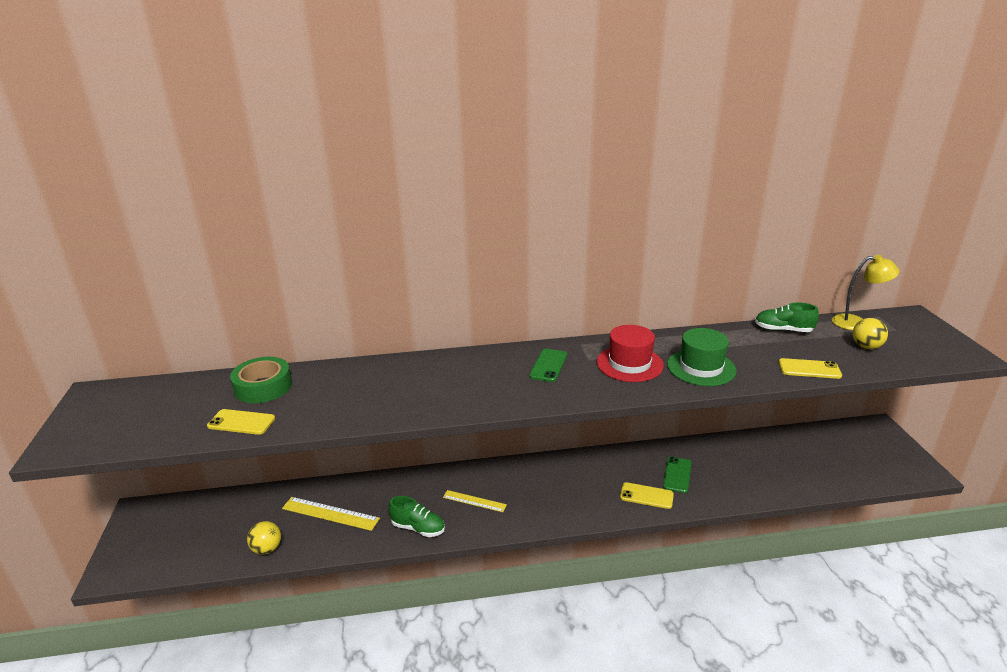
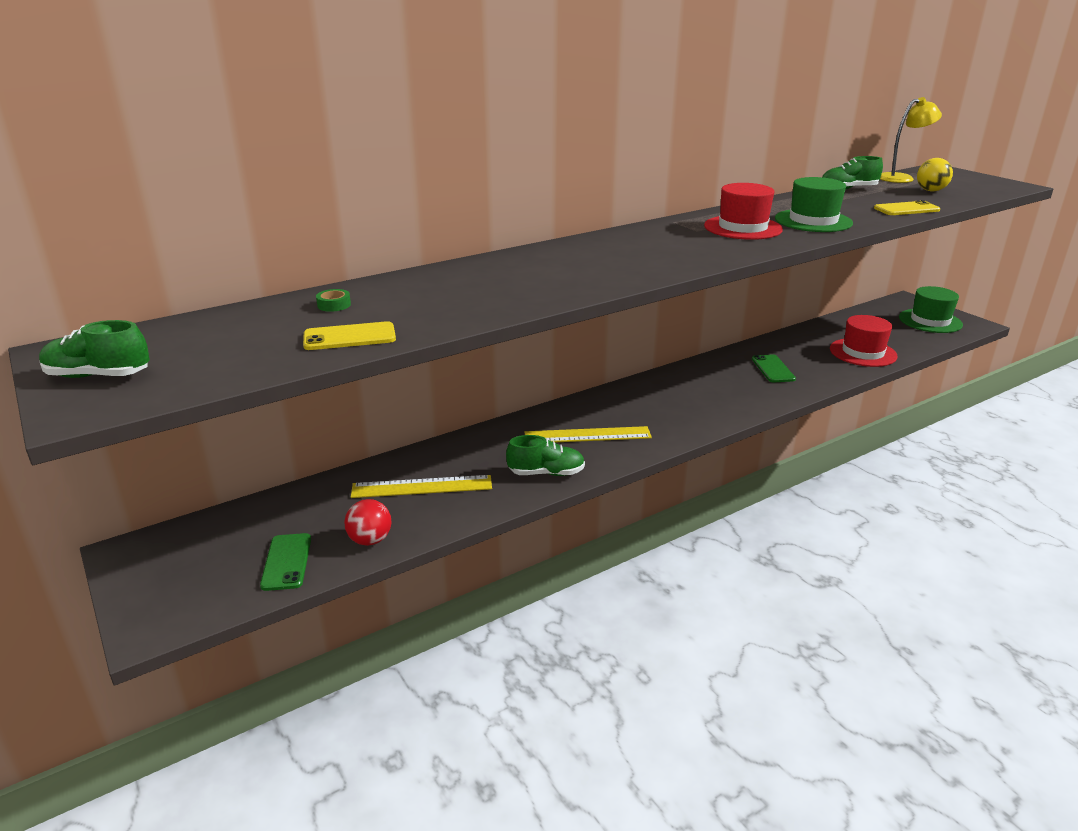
camera: 25 degrees left, 0 degrees up
green tape [230,357,292,403] -> green tape [316,289,351,312], size x0.41
yellow ball [247,521,281,555] -> red ball [344,499,391,546]
yellow ruler [443,490,507,512] -> yellow ruler [525,426,652,442], size x1.54
green phone [530,349,567,382] -> green phone moved to [260,533,311,591]
yellow phone [620,482,674,509] -> none
none -> green shoe [39,320,150,378]
none -> red hat [830,315,898,367]
none -> green hat [899,286,963,333]

